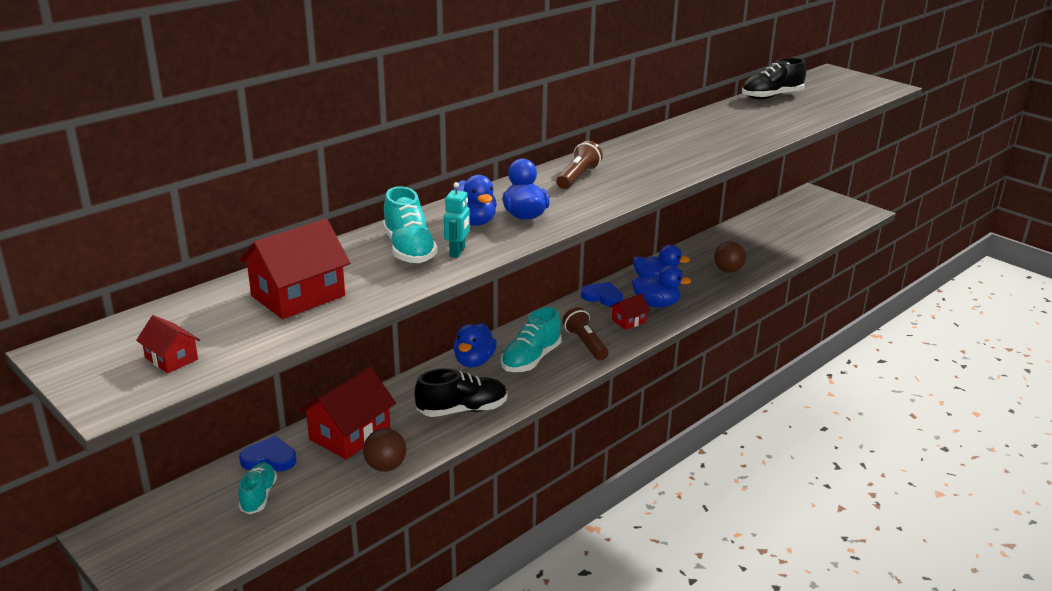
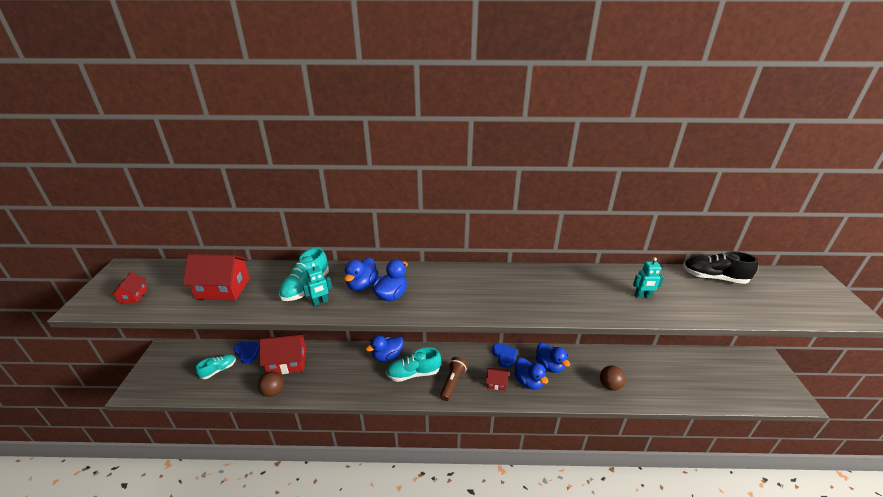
camera: 45 degrees right, 5 degrees up
black shoe [415,368,508,417] -> none
brown flashlight [556,141,603,189] -> none
none -> turquoise robot [633,257,664,298]

